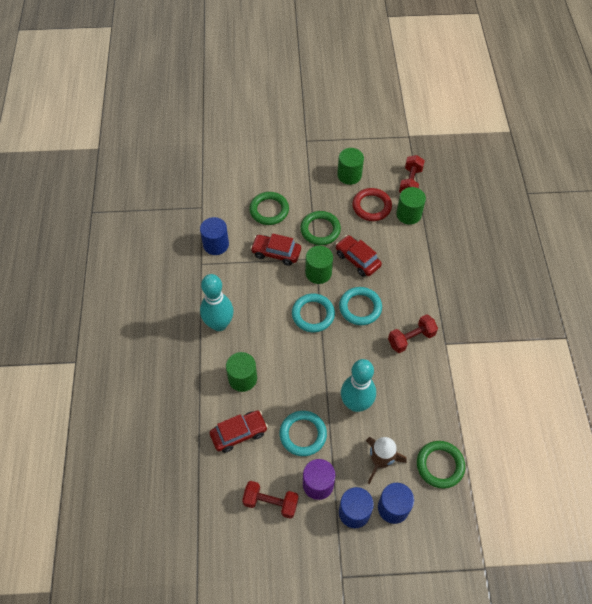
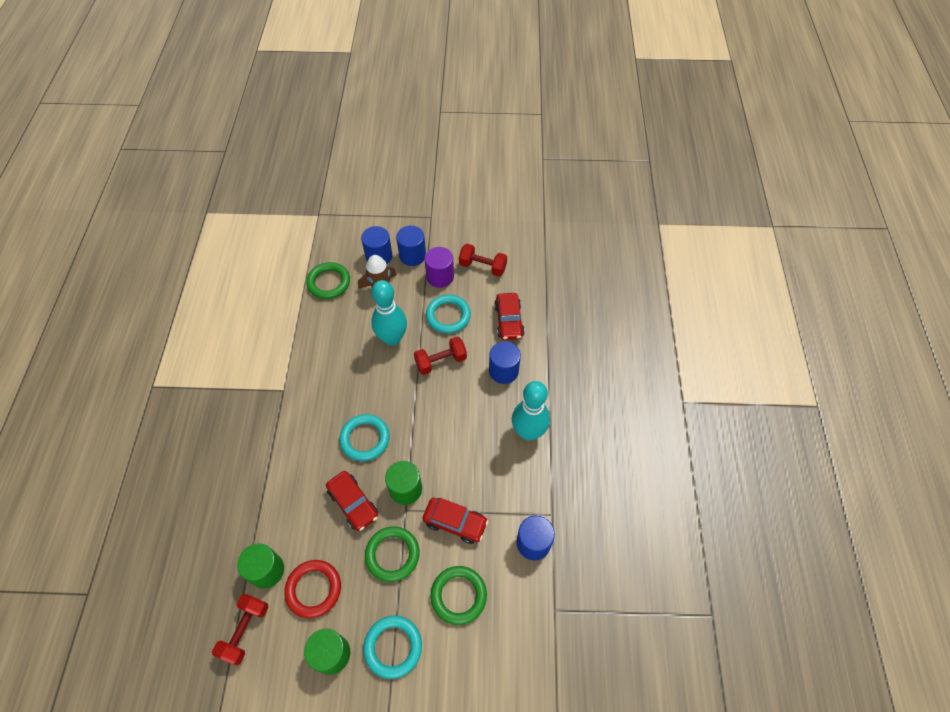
camera: 175 degrees left, 0 degrees up
red car [210,410,268,453] -> red car turned 75 degrees counterclockwise [494,293,525,340]
green cylinder [226,352,257,392] -> blue cylinder [489,341,521,384]
turquoise ring [292,294,335,332] -> turquoise ring moved to [363,615,422,679]
red dumbbell [388,314,438,353] -> red dumbbell moved to [414,337,467,375]

